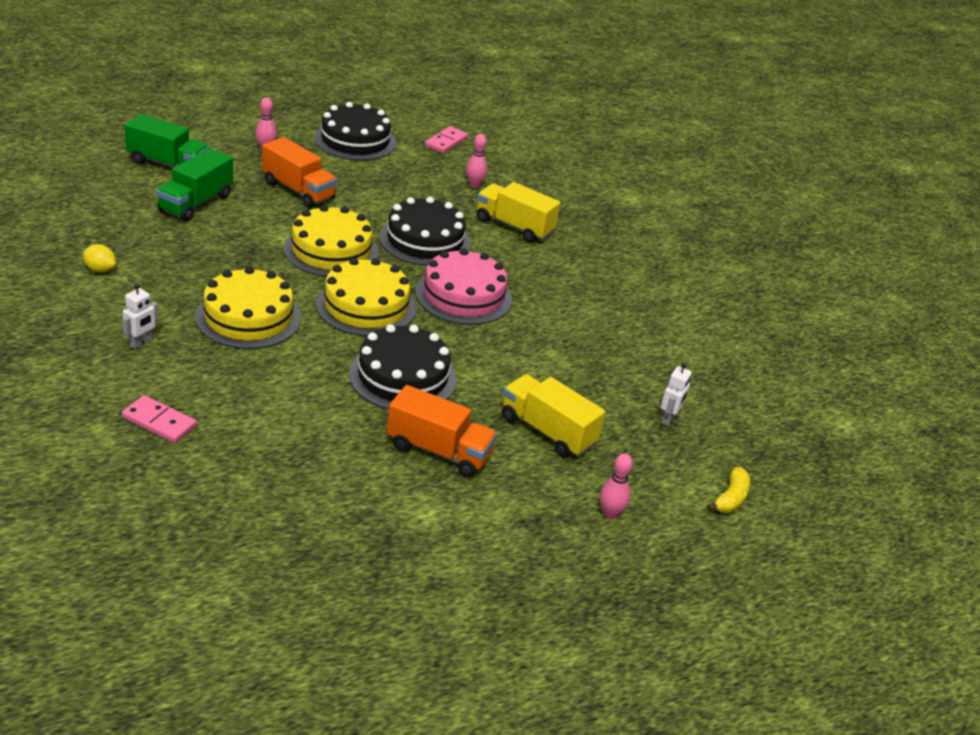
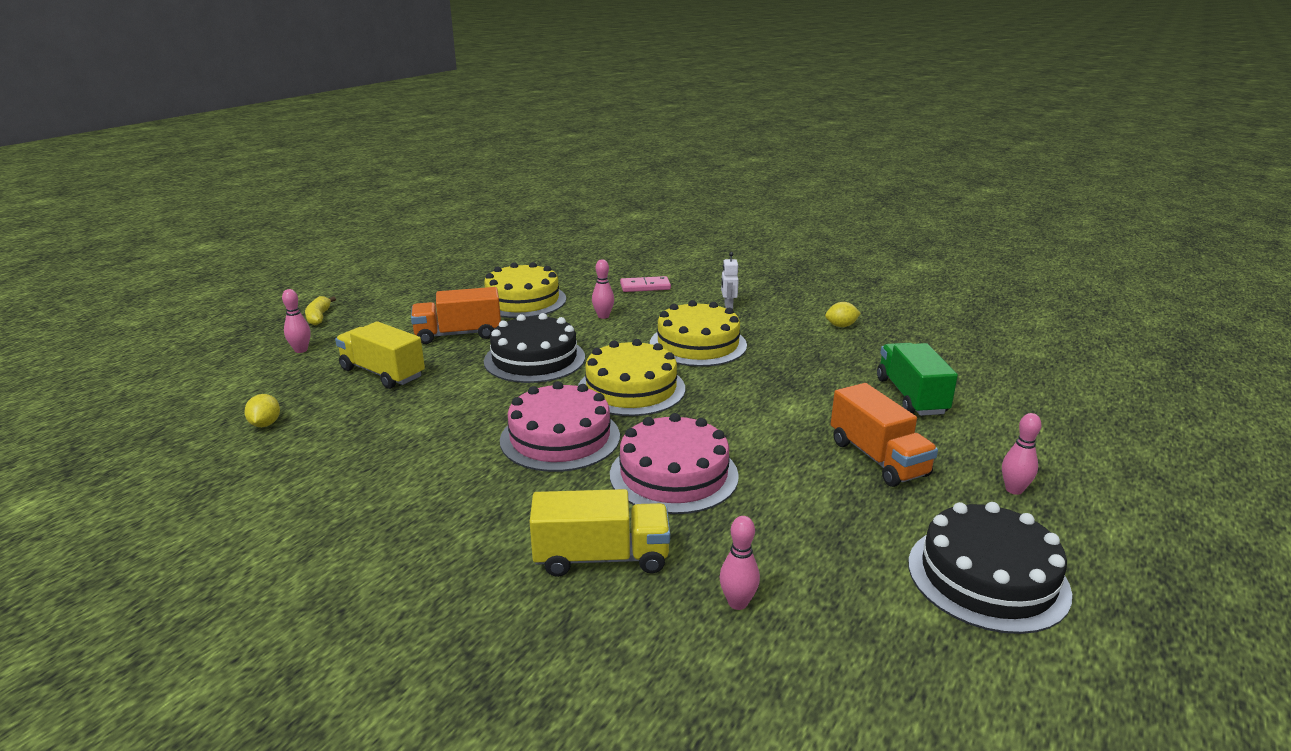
camera: 150 degrees right, 10 degrees down
green truck [125,114,210,168] -> none
orange truck [262,137,337,208] -> orange truck turned 120 degrees counterclockwise [831,383,938,487]
yellow cake [284,205,379,277] -> yellow cake moved to [484,262,566,318]
black cake [379,197,471,266] -> pink cake [610,413,739,514]
pink domino [425,126,468,153] -> none
yellow truck [502,374,605,457] -> yellow truck turned 150 degrees counterclockwise [335,321,425,389]
white robot [660,363,692,426] -> yellow lemon [244,394,280,427]
yellow banana [707,467,750,513] -> yellow banana moved to [305,296,336,325]
none -> pink bowling pin [592,259,614,319]

